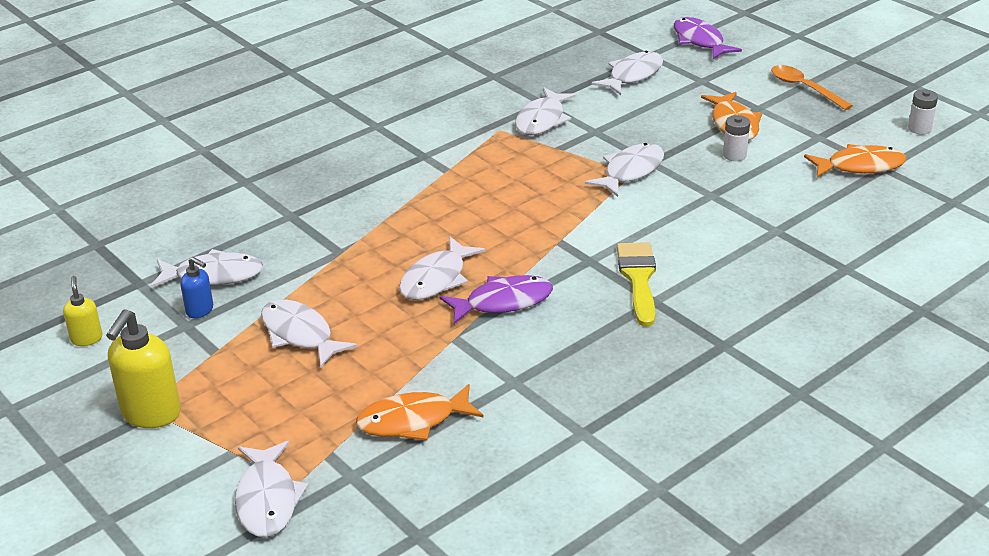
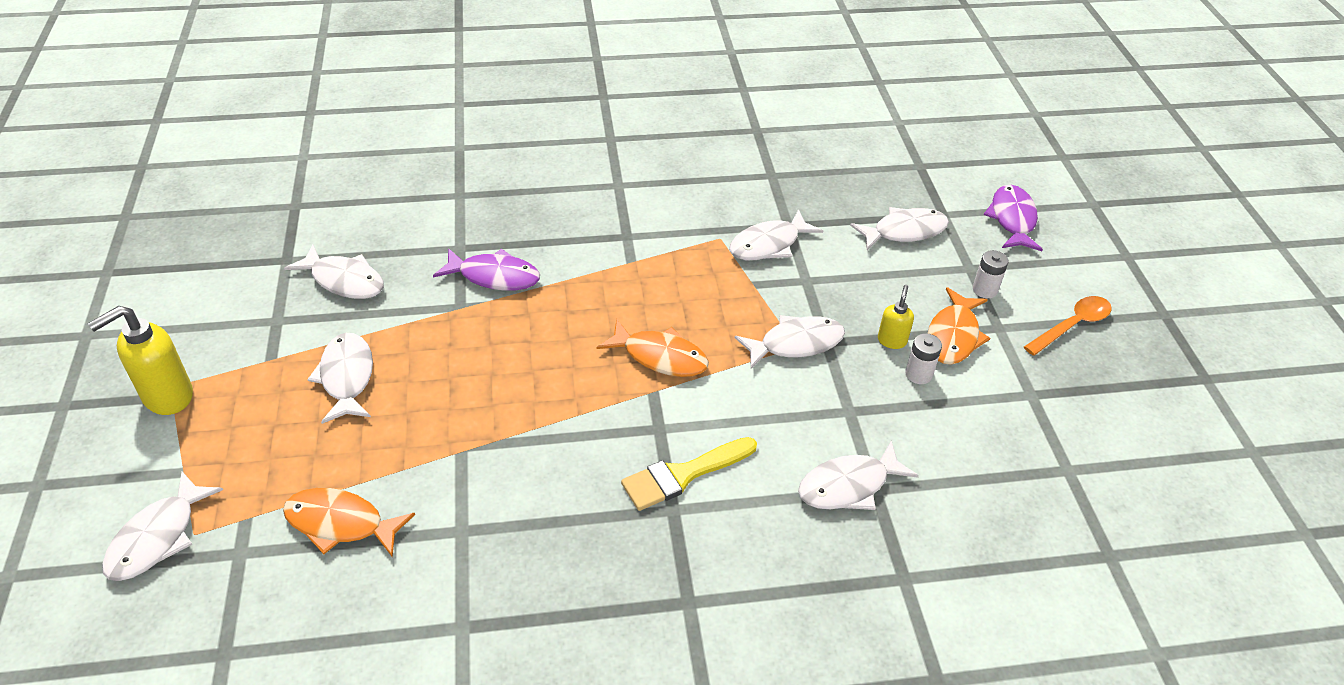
camera: 30 degrees right, 10 degrees up
yellow soap dispenser [63,276,102,346] -> yellow soap dispenser moved to [878,285,914,349]
blue soap dispenser [180,257,213,318] -> none
white fish [399,237,486,300] -> white fish moved to [798,440,919,510]
purple fish [440,275,553,324] -> purple fish moved to [433,248,540,291]
yellow brush [617,242,656,327] -> yellow brush turned 150 degrees counterclockwise [621,437,757,511]
orange spoon [771,65,853,110] -> orange spoon turned 60 degrees clockwise [1024,296,1112,356]
orange fish [804,144,907,177] -> orange fish moved to [596,319,709,377]
white battery [908,89,938,134] -> white battery moved to [973,250,1009,298]

